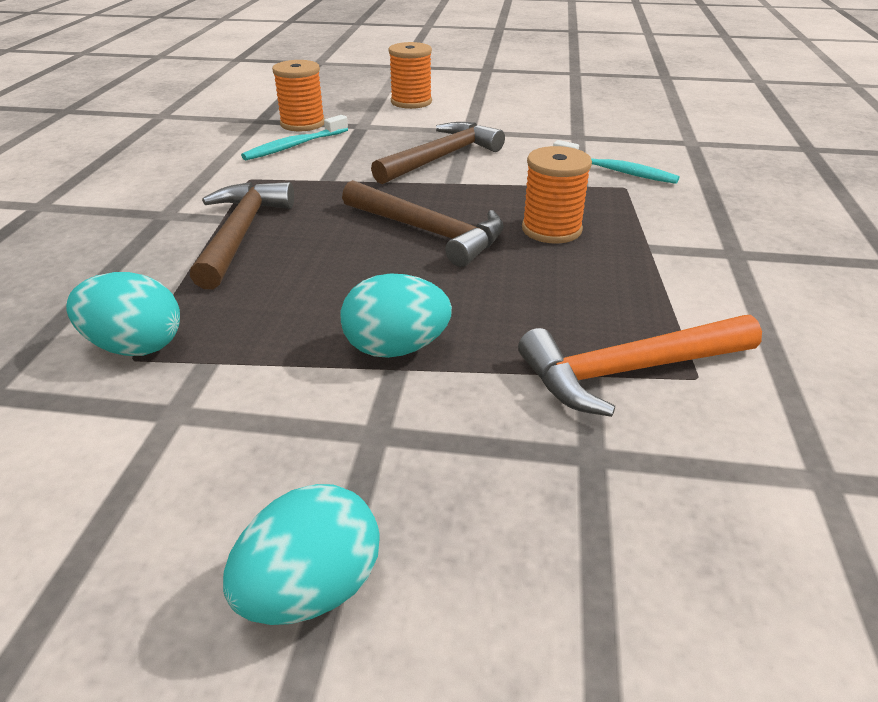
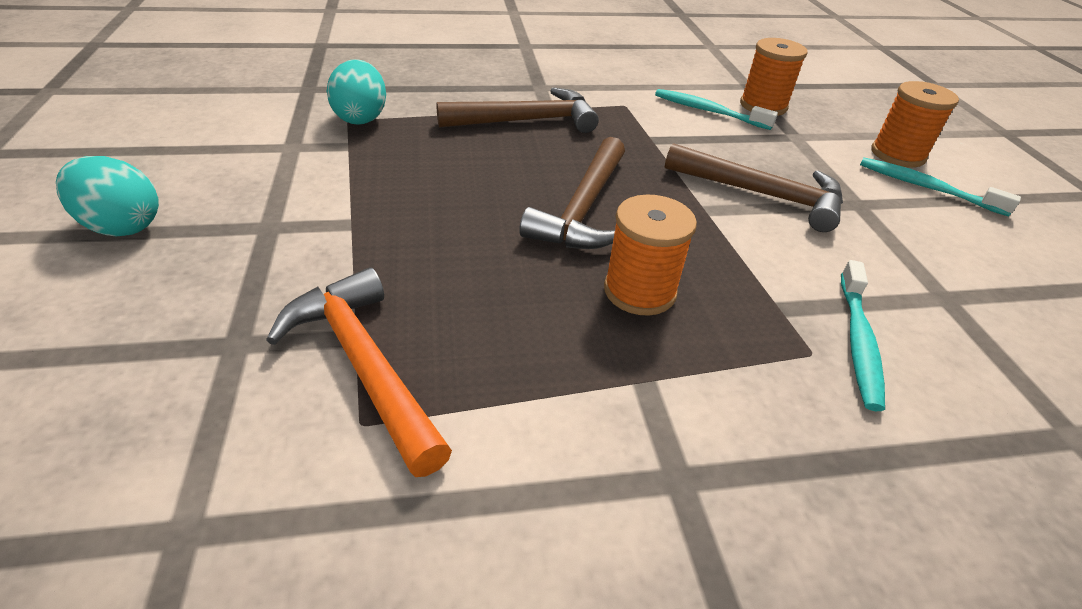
camera: 70 degrees right, 5 degrees up
turquoise egg [340,273,452,358] -> none
none -> turquoise toothbrush [860,157,1021,216]

